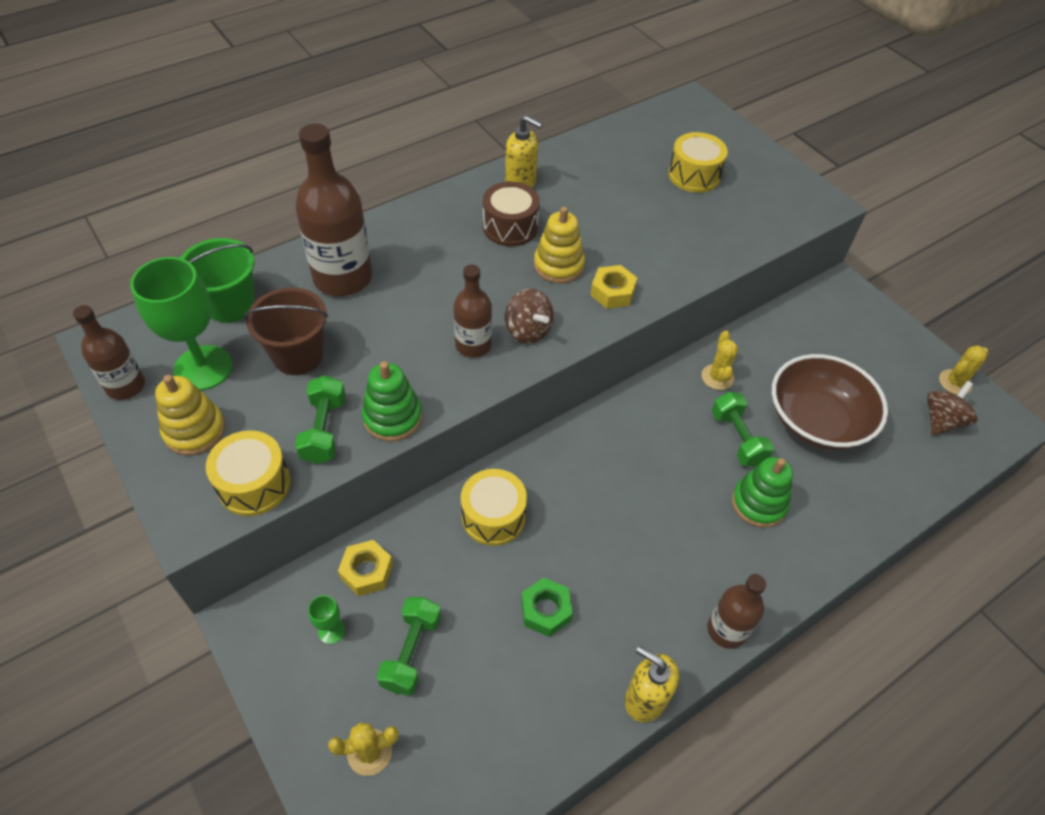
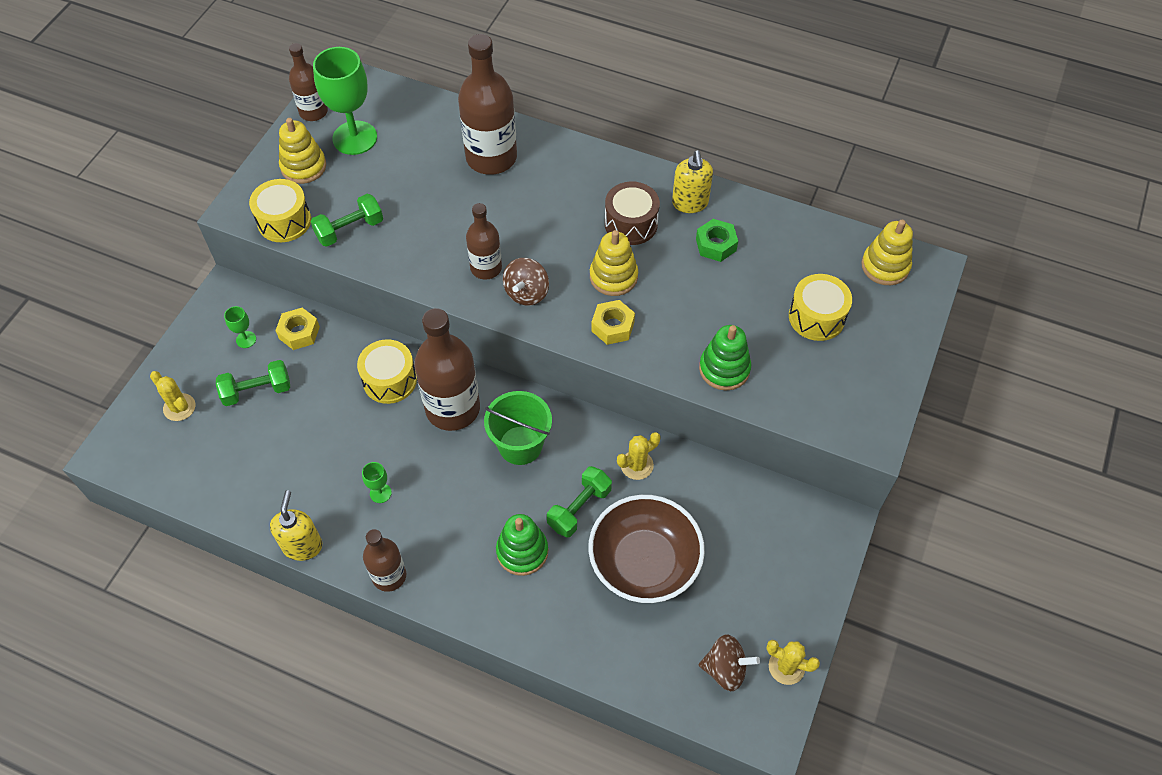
camera: 60 degrees right, 5 degrees up
green bucket [180,238,255,323] -> green bucket moved to [484,391,552,465]
brown bucket [244,287,328,375] -> none
green stacking toy [362,361,422,441] -> green stacking toy moved to [699,325,751,391]
green nut [521,578,573,637] -> green nut moved to [696,219,738,262]
none -> green goblet [362,462,392,503]
none -> brown bottle [414,308,480,431]
none -> yellow stacking toy [861,220,913,285]

